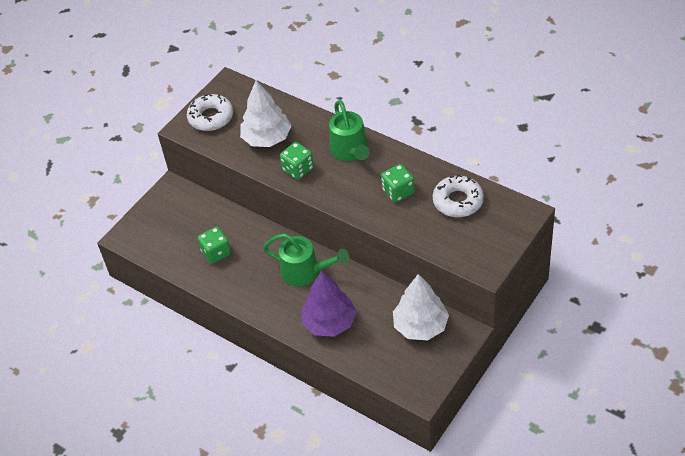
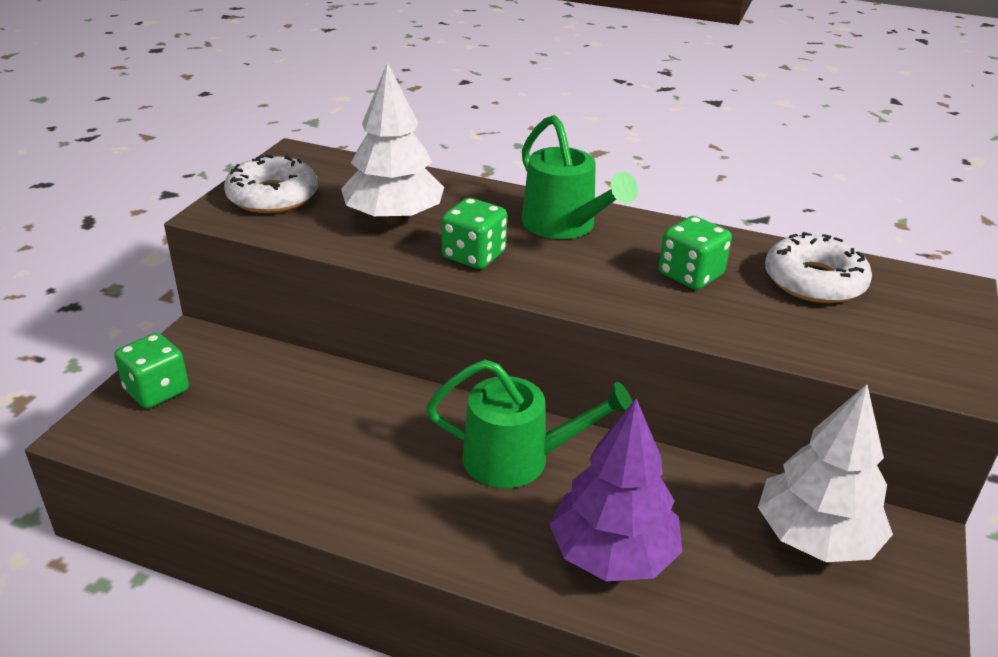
camera: 20 degrees left, 15 degrees down
green dice [198,227,231,264] -> green dice moved to [114,333,189,408]

